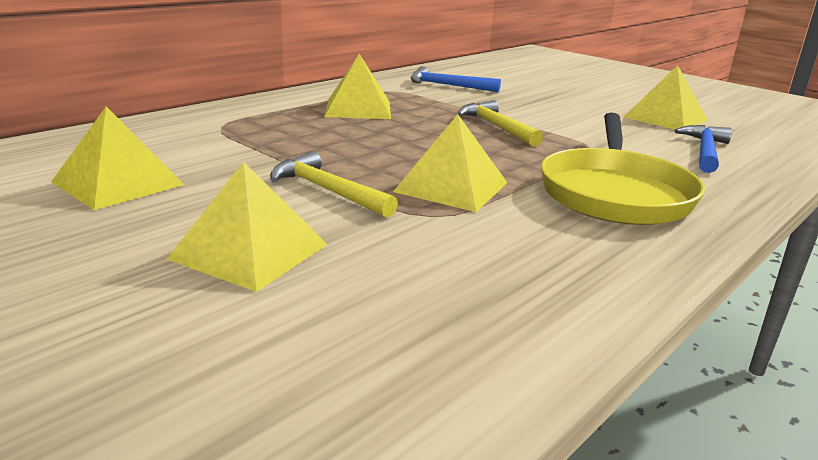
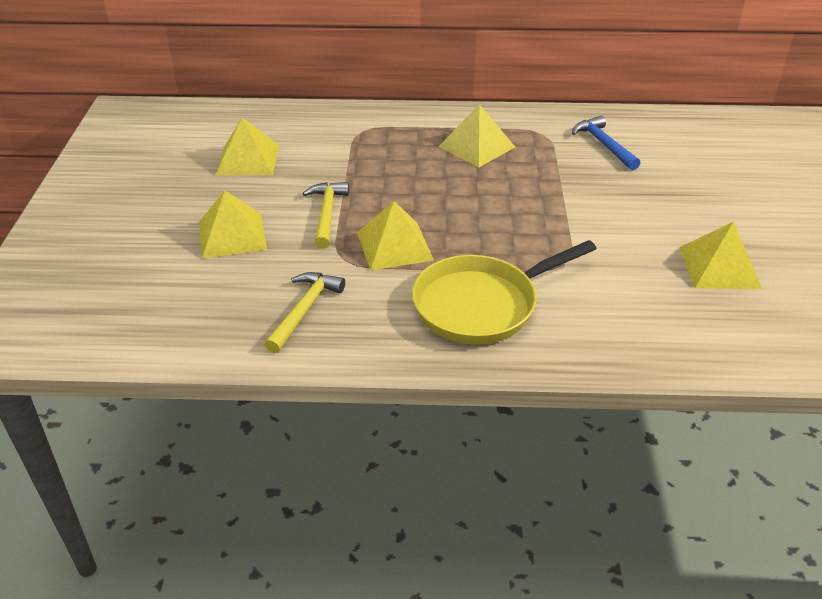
camera: 50 degrees right, 15 degrees up
yellow hammer [458,100,543,147] -> yellow hammer moved to [264,272,345,353]
blue hammer [675,125,732,173] -> none

